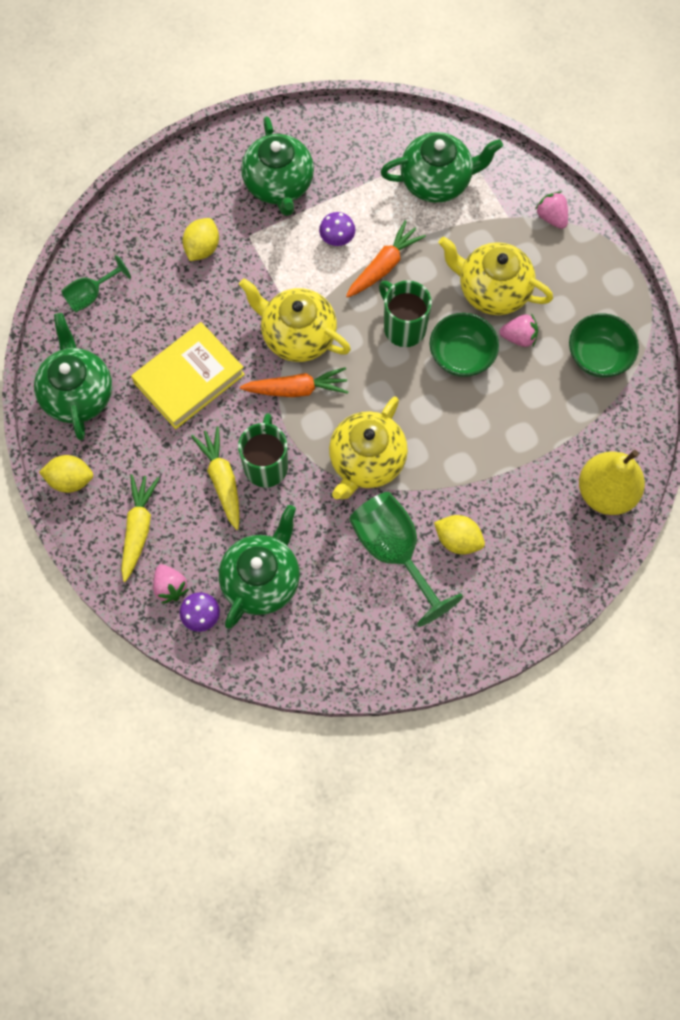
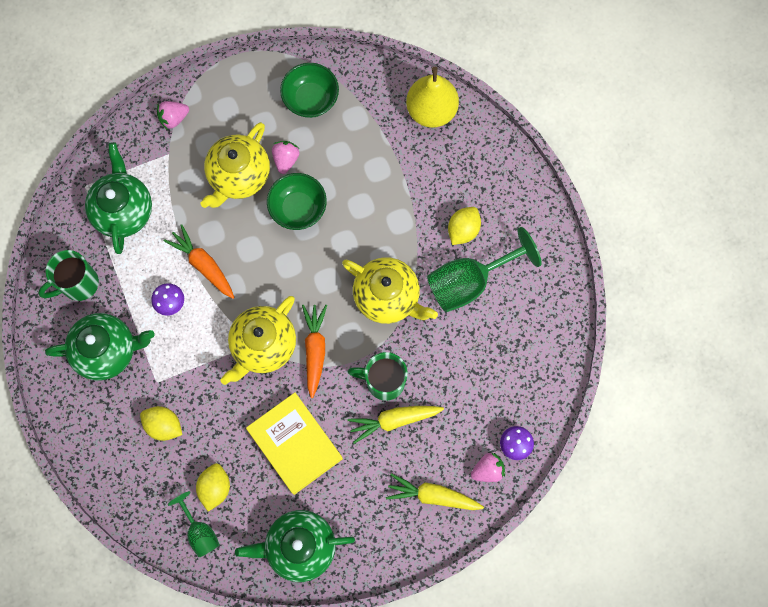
camera: 85 degrees left, 5 degrees up
yellow lemon [39,455,93,493] -> yellow lemon moved to [196,463,230,512]
green teapot [219,505,300,629] -> none
green mug [379,280,432,347] -> green mug moved to [38,250,99,301]

